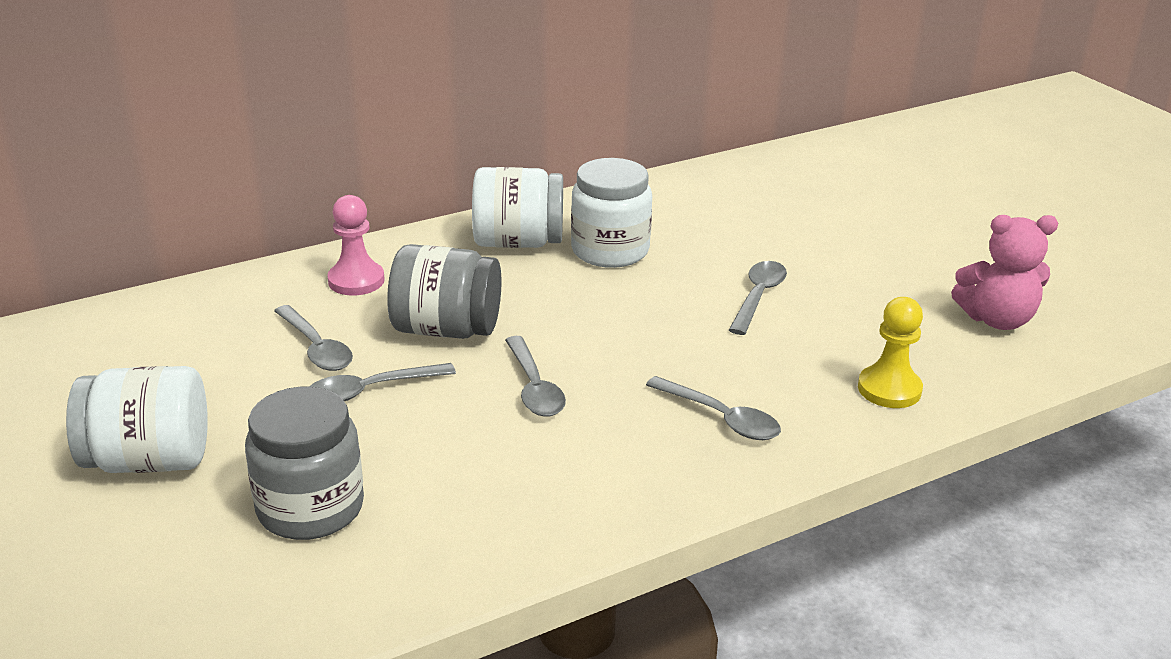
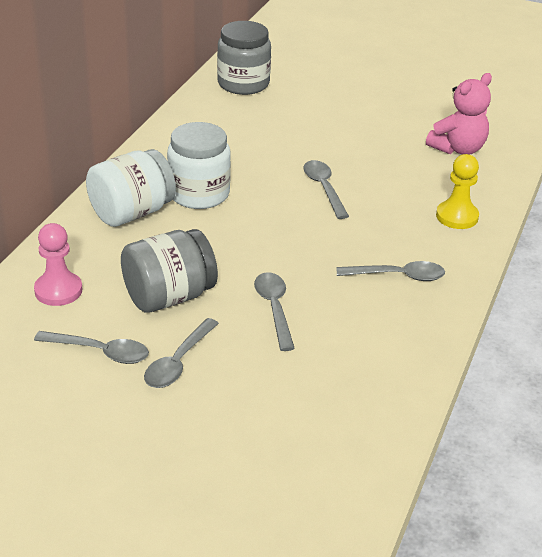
camera: 40 degrees left, 5 degrees up
white jar [66,366,208,473] -> none
grey jar [245,386,364,540] -> grey jar moved to [217,21,271,95]
grey spoon [505,336,566,417] -> grey spoon turned 135 degrees counterclockwise [254,272,295,351]

